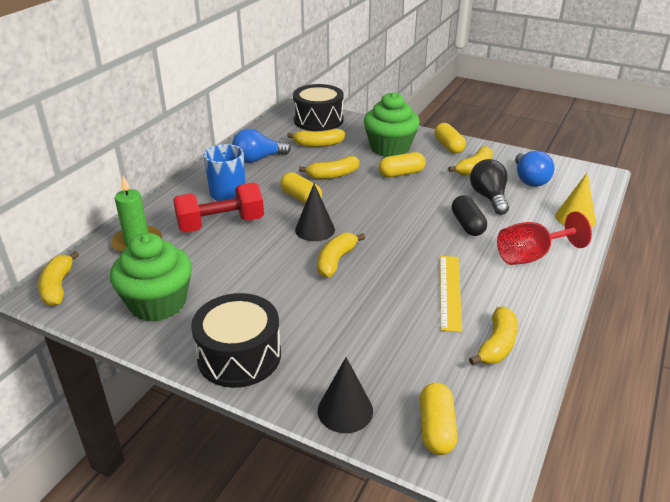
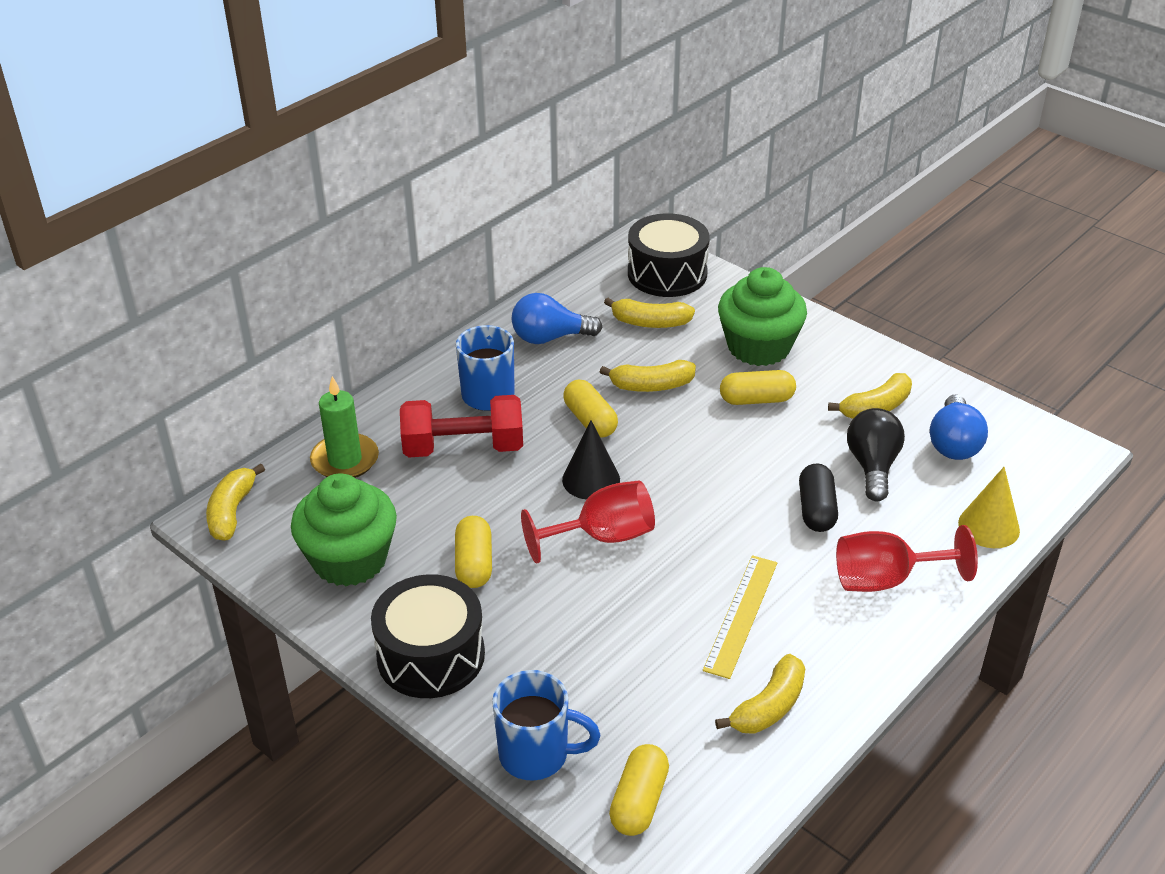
camera: 15 degrees right, 5 degrees up
yellow banana [317,233,365,278] -> red goblet [521,480,655,564]
black cone [318,357,373,433] -> blue mug [492,670,600,781]
yellow capsule [434,123,466,154] -> yellow capsule moved to [455,516,492,588]

